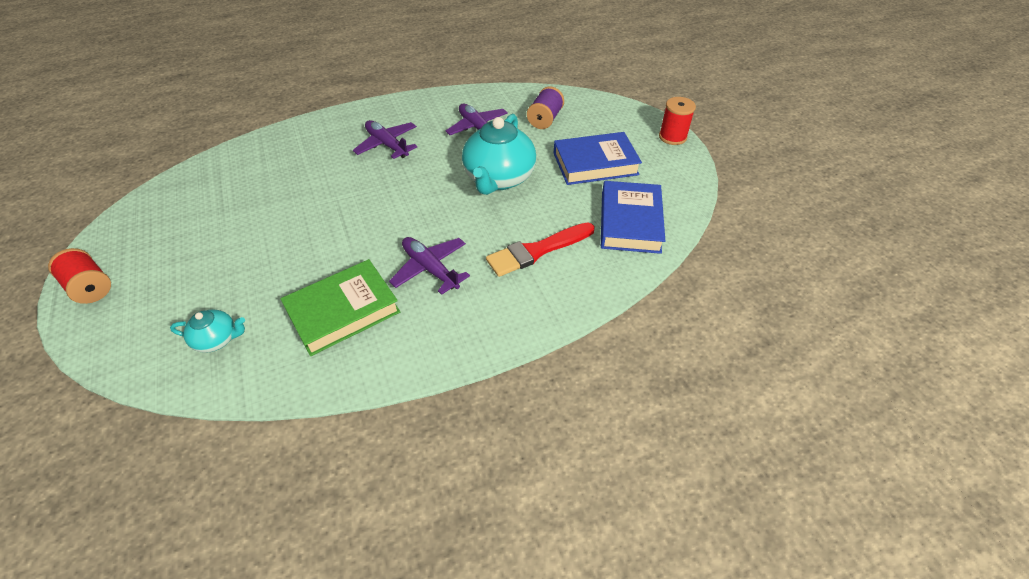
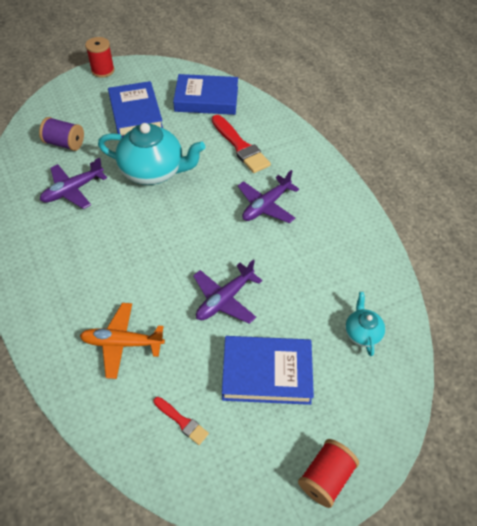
camera: 95 degrees left, 5 degrees up
green book [281,259,400,356] -> none
purple plane [353,120,417,159] -> purple plane moved to [193,260,263,324]
none -> orange plane [80,303,165,379]
none -> red brush [153,397,209,445]
none -> blue book [222,336,314,405]

